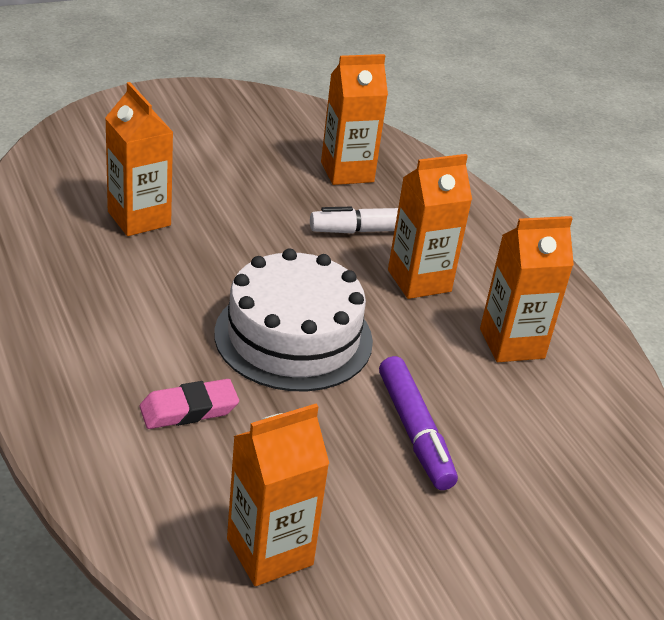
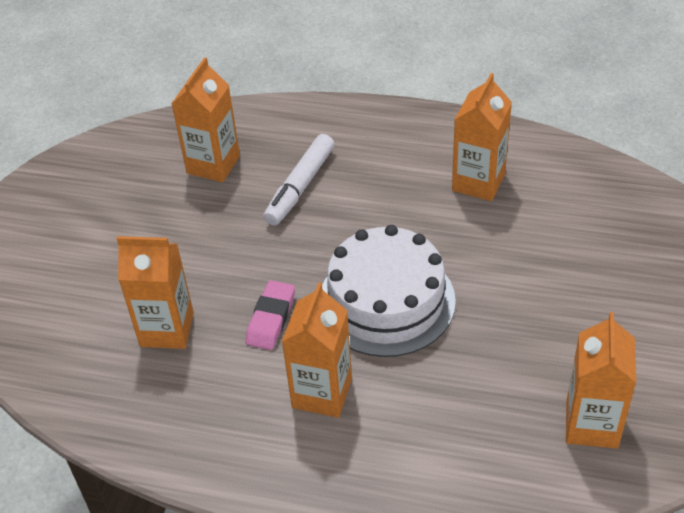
camera: 45 degrees left, 10 degrees up
pink eraser [139,379,239,429] -> pink eraser moved to [245,280,295,350]
purple marker [379,356,458,490] -> none
orange carton [388,154,472,299] -> orange carton moved to [282,282,352,418]

